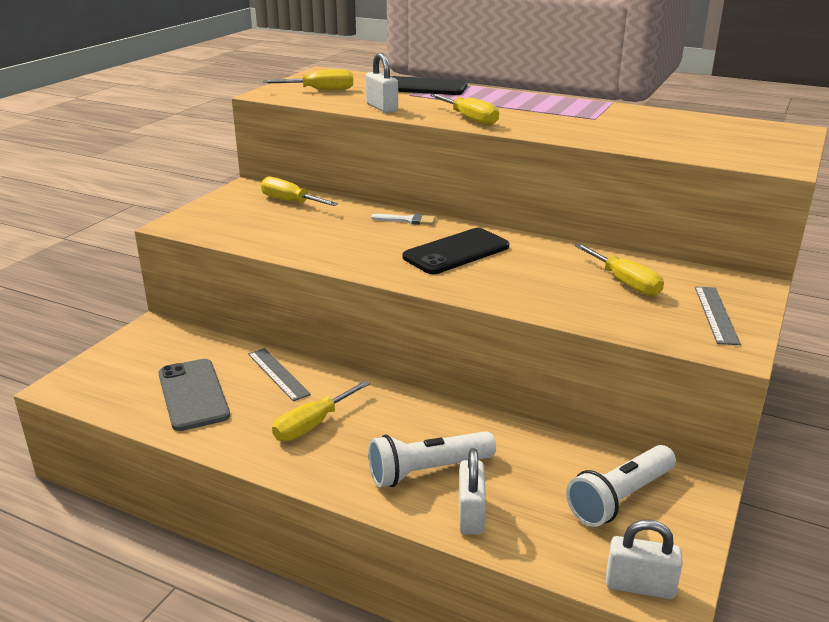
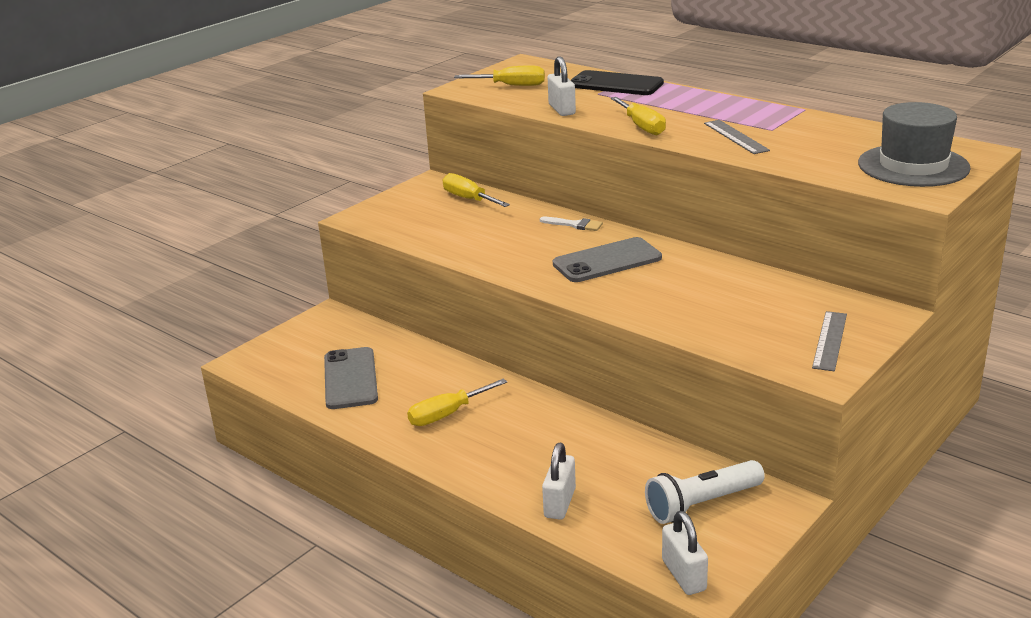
camera: 15 degrees right, 0 degrees up
grey ruler [248,348,311,401] -> grey ruler moved to [704,120,770,154]
white flashlight [368,431,496,487] -> none
black phone [402,228,509,274] -> grey phone [553,237,662,282]
yellow screwdriver [575,244,664,296] -> none
white padlock [606,520,683,599] -> white padlock turned 45 degrees clockwise [662,511,708,595]
none -> grey hat [858,102,971,187]

